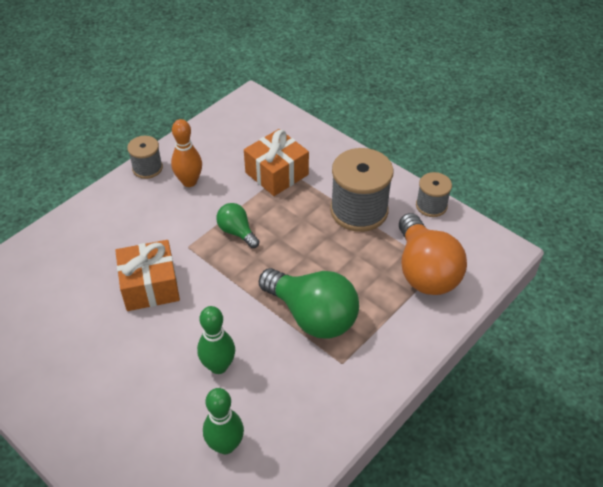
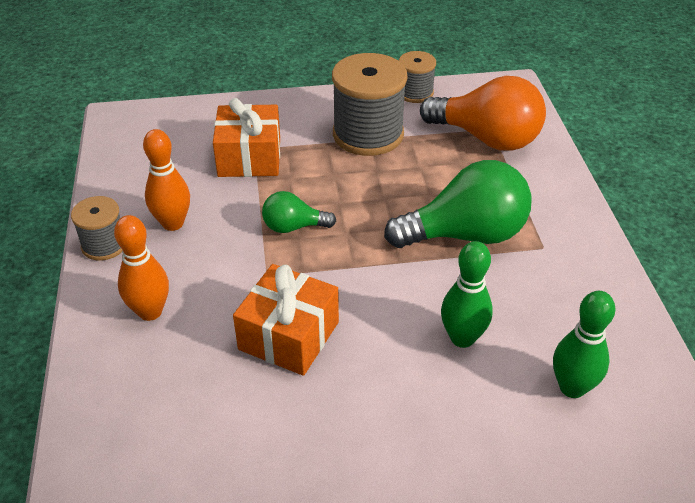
camera: 50 degrees left, 5 degrees down
none -> orange bowling pin [114,215,169,321]

